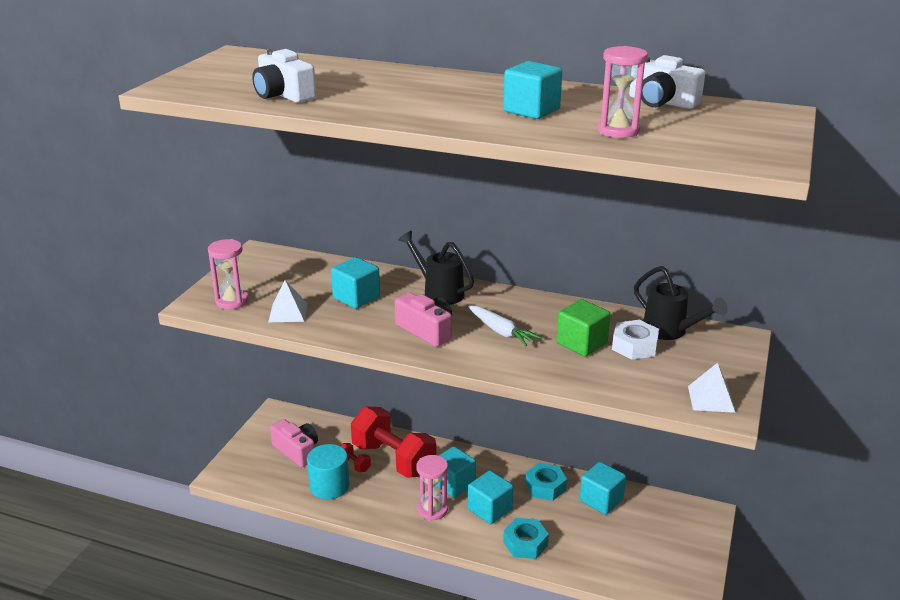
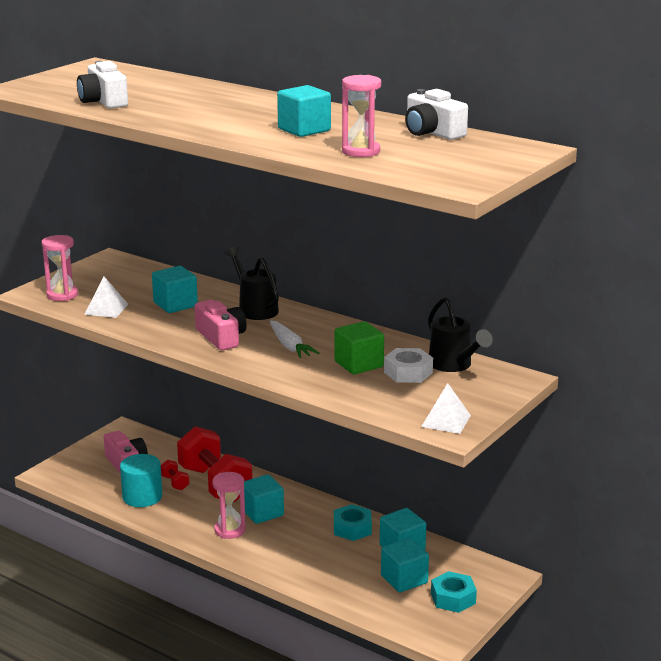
camera: 15 degrees right, 5 degrees down
turquoise cube [468,471,513,524] -> turquoise cube moved to [381,538,429,592]
turquoise nut [503,518,549,559] -> turquoise nut moved to [431,571,477,613]

